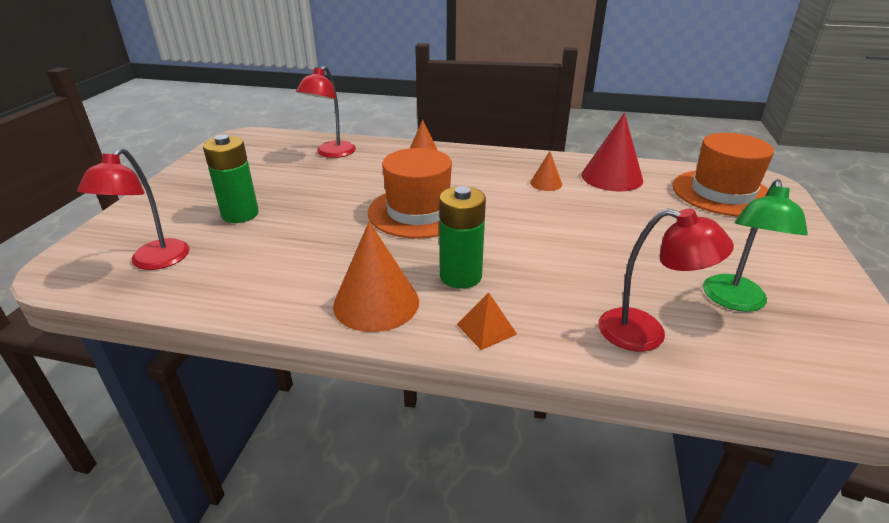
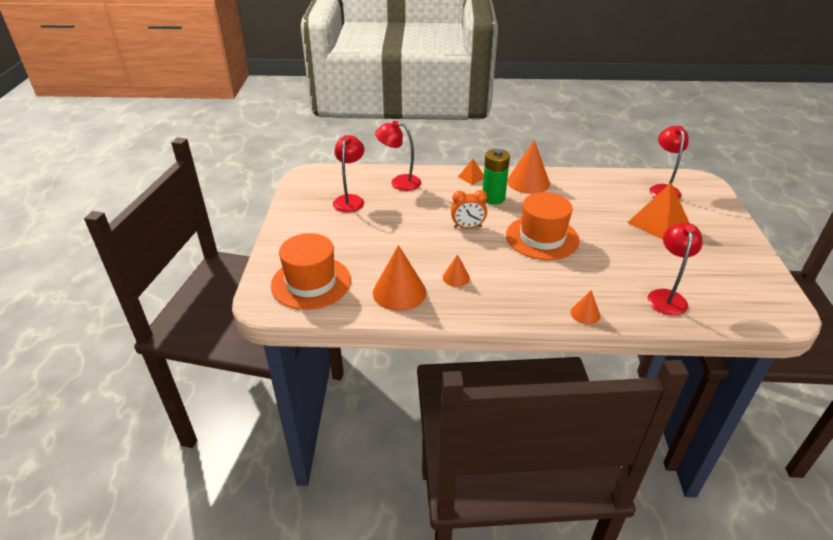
camera: 170 degrees right, 5 degrees up
green battery [203,135,259,223] -> orange pyramid [627,183,689,240]
red cone [581,113,643,192] -> orange cone [373,245,426,311]
green lamp [703,179,808,312] -> red lamp [333,135,364,213]
none -> orange clock [451,190,487,229]

